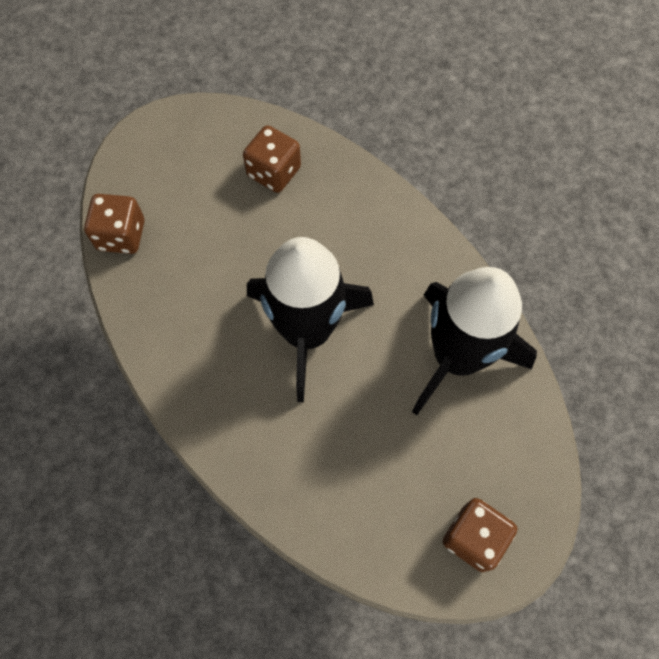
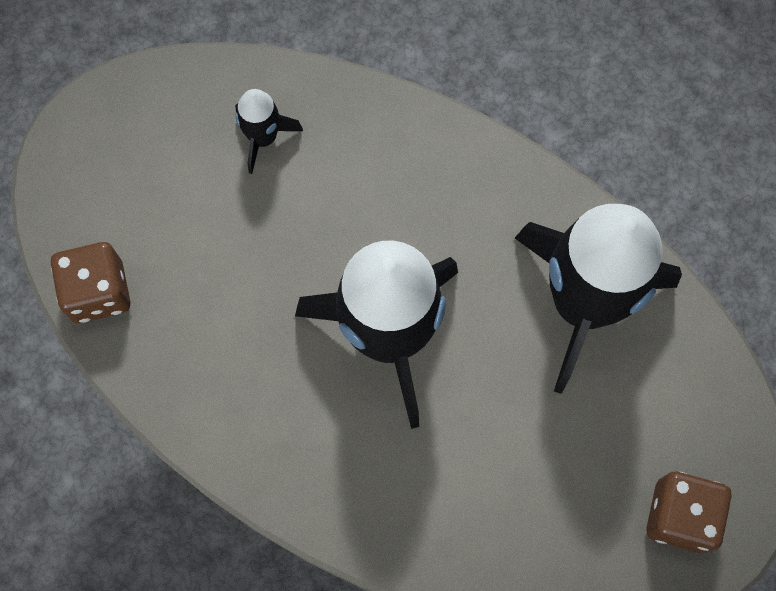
camera: 20 degrees left, 5 degrees up
brown dice [243,125,301,193] -> black rocket [235,89,303,174]

